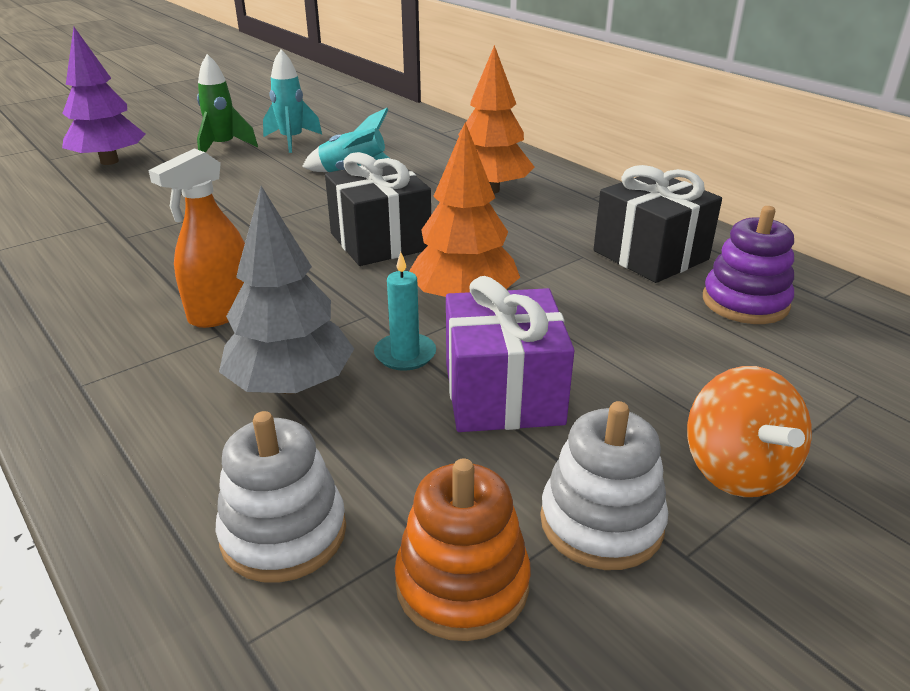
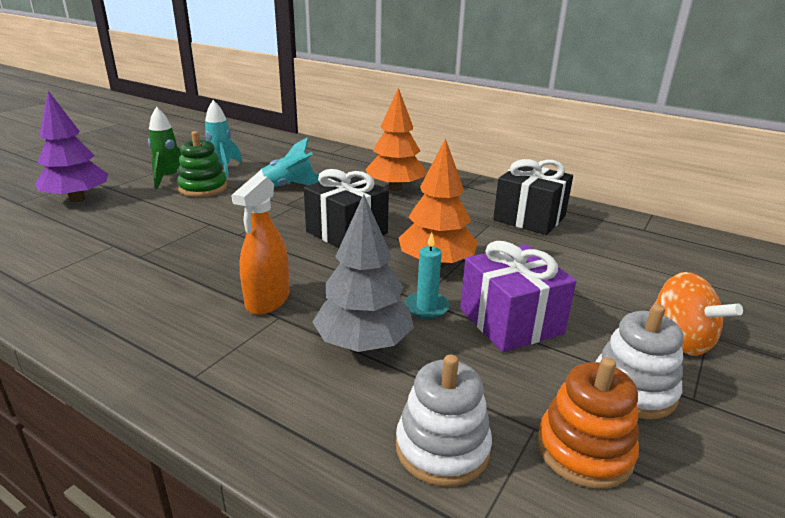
camera: 20 degrees left, 5 degrees down
purple stacking toy [703,206,794,324] -> none
none -> green stacking toy [177,131,227,197]

